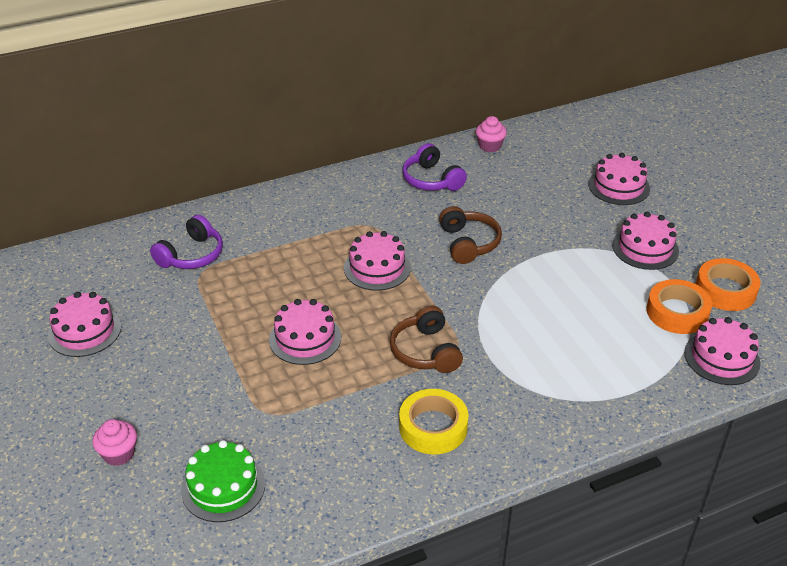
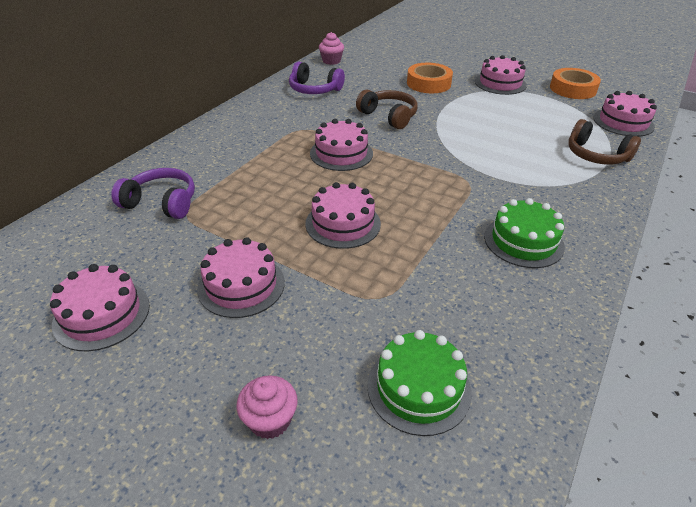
camera: 35 degrees left, 0 degrees up
purple headphones [150,215,223,269] -> purple headphones turned 75 degrees counterclockwise [111,168,195,219]
brown headphones [390,306,463,373] -> brown headphones moved to [568,119,641,165]
yellow tape [399,389,469,455] -> green cake [484,198,565,268]
pink cake [588,153,650,205] -> pink cake moved to [197,237,285,318]
orange tape [647,279,712,334] -> orange tape moved to [407,63,453,93]

